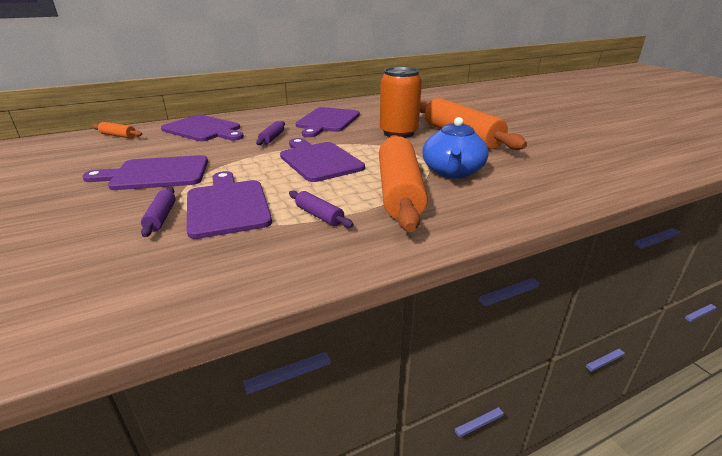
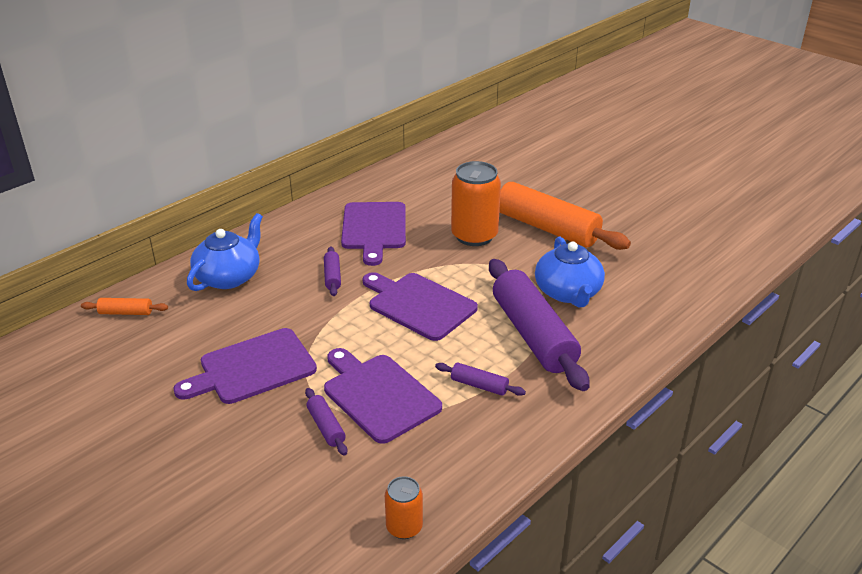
camera: 20 degrees left, 5 degrees up
purple cutting board [161,115,244,141] -> blue teapot [187,213,263,291]
orange rolling pin [379,135,428,232] -> purple rolling pin [489,259,590,391]
none -> orange can [385,476,423,539]

